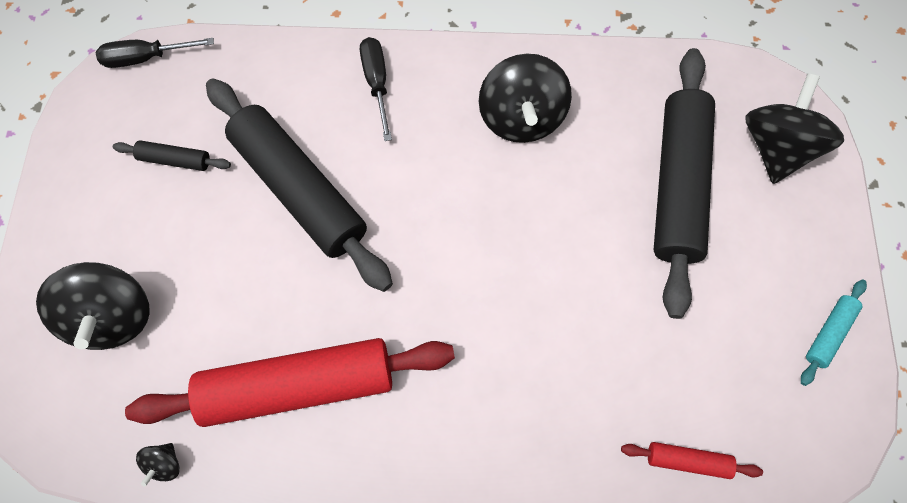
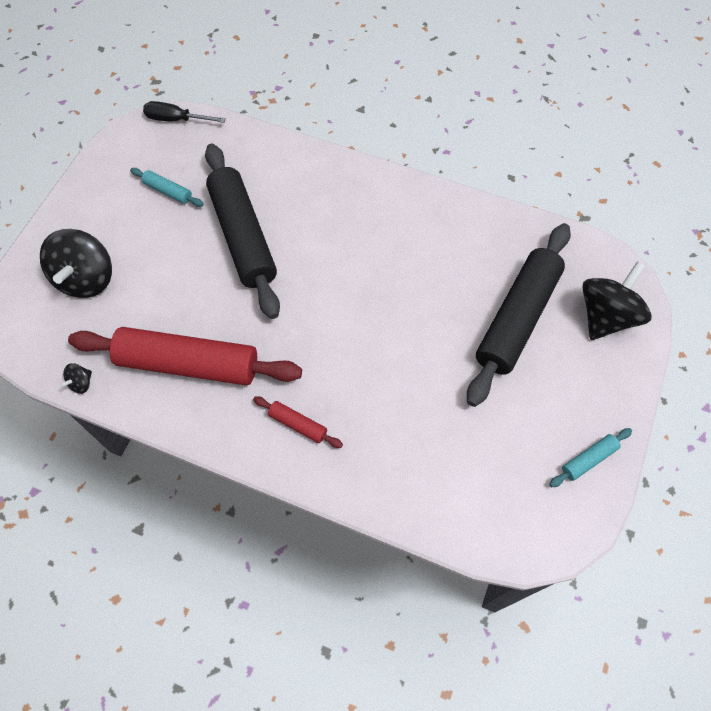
camera: 20 degrees right, 5 degrees down
black rolling pin [113,140,231,171] -> turquoise rolling pin [130,168,203,207]
black screwdriver [360,37,392,141] -> none
black spinning top [479,53,572,143] -> none
red rolling pin [621,442,763,479] -> red rolling pin moved to [253,396,343,448]

